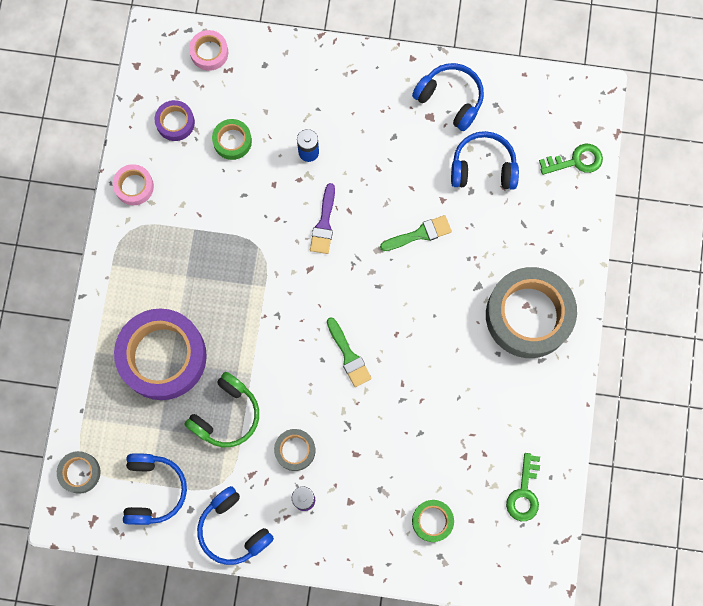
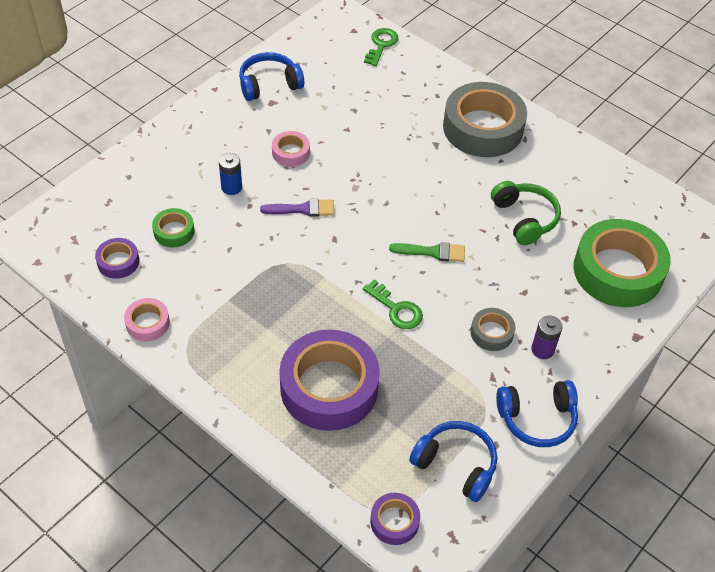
camera: 60 degrees left, 25 degrees down
grey tape [57,451,101,494] -> purple tape [370,493,420,545]
green headphones [184,372,259,447] -> green headphones moved to [491,181,561,245]
pink tape [189,30,228,71] -> pink tape moved to [272,131,310,167]
purple brush [310,183,335,254] -> purple brush turned 45 degrees counterclockwise [260,199,334,217]
green brush [380,215,452,251] -> none
green tape [412,500,454,542] -> green tape [574,219,671,307], size x2.18
blue headphones [451,131,519,190] -> none
green key [506,453,540,521] -> green key moved to [363,279,423,329]

